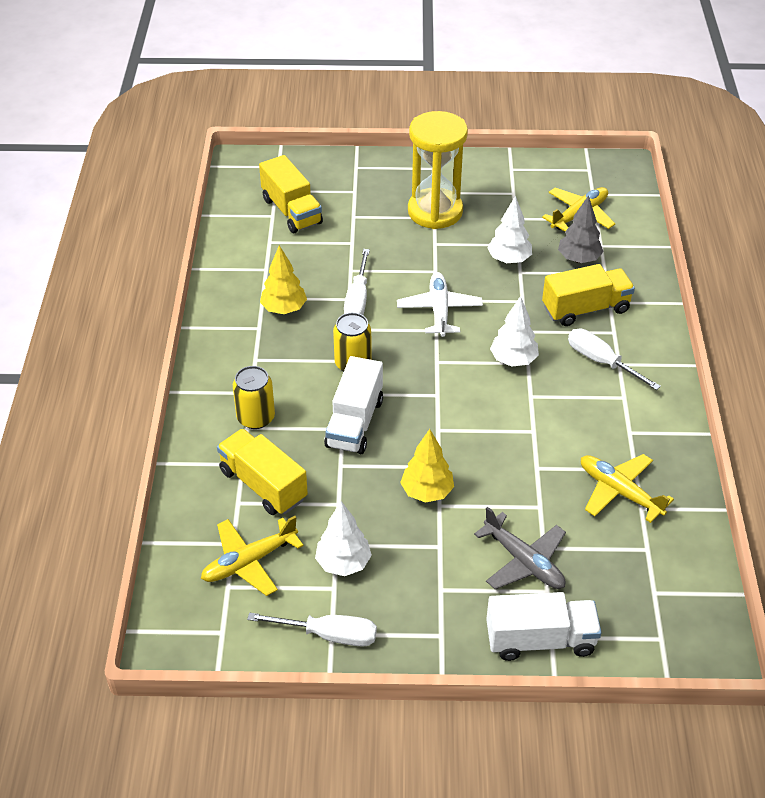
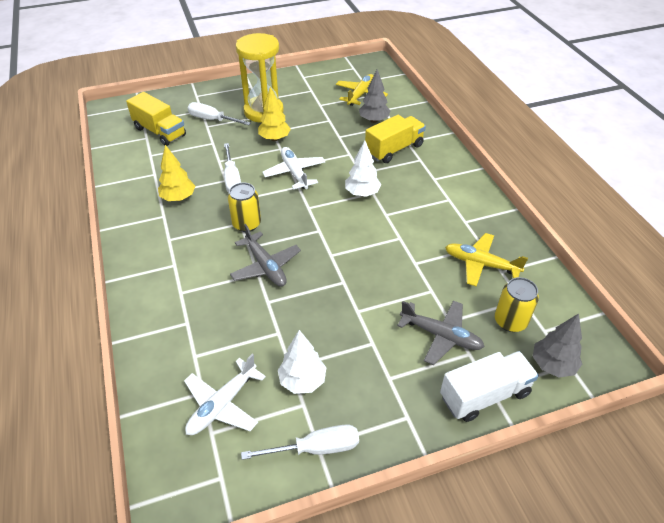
camera: 20 degrees left, 0 degrees up
yellow plane [201,516,304,596] -> white plane [184,354,266,435]
yellow truck [217,429,308,515] -> none
yellow can [233,366,275,429] -> yellow can moved to [495,277,539,332]
white truck [324,356,383,454] -> grey plane [230,224,301,286]
yellow tree [400,429,454,503] -> yellow tree moved to [258,87,291,141]
white tree [487,196,532,264] -> none
white screwdriver [568,329,661,390] -> white screwdriver moved to [188,102,251,125]
none -> grey tree [533,313,582,377]

